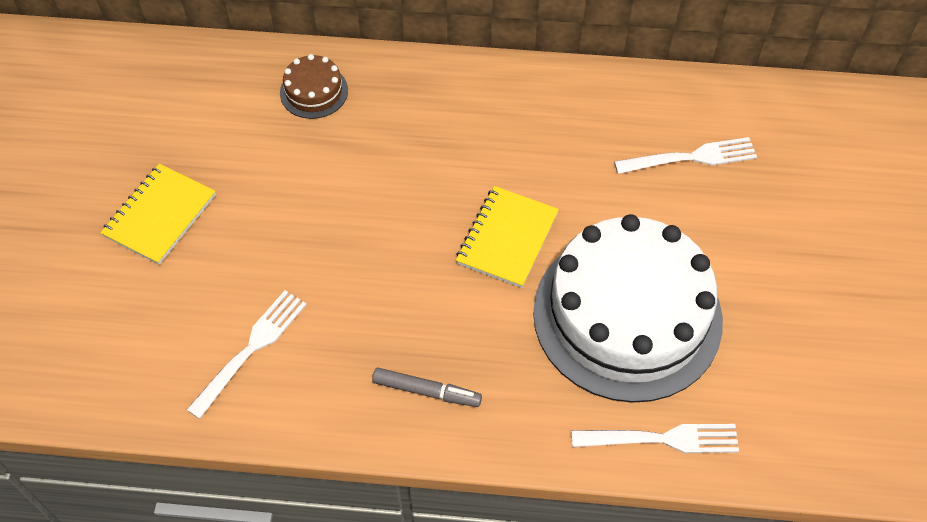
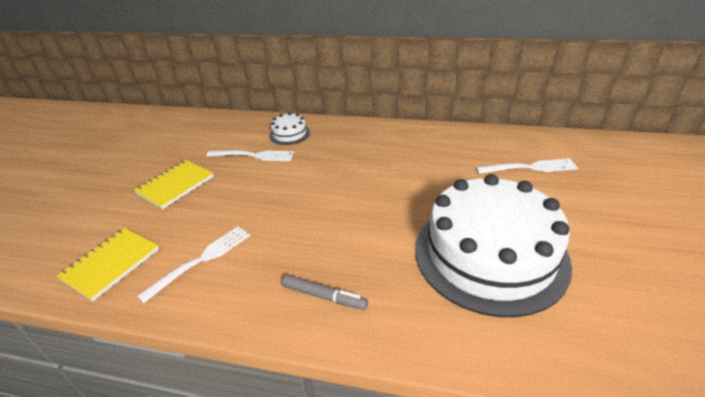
camera: 10 degrees right, 20 degrees down
brown cake [280,54,348,119] -> white cake [269,112,310,145]
yellow notebook [456,186,559,288] -> yellow notebook moved to [56,228,159,301]
white fork [571,424,739,453] -> white fork moved to [207,150,294,161]

